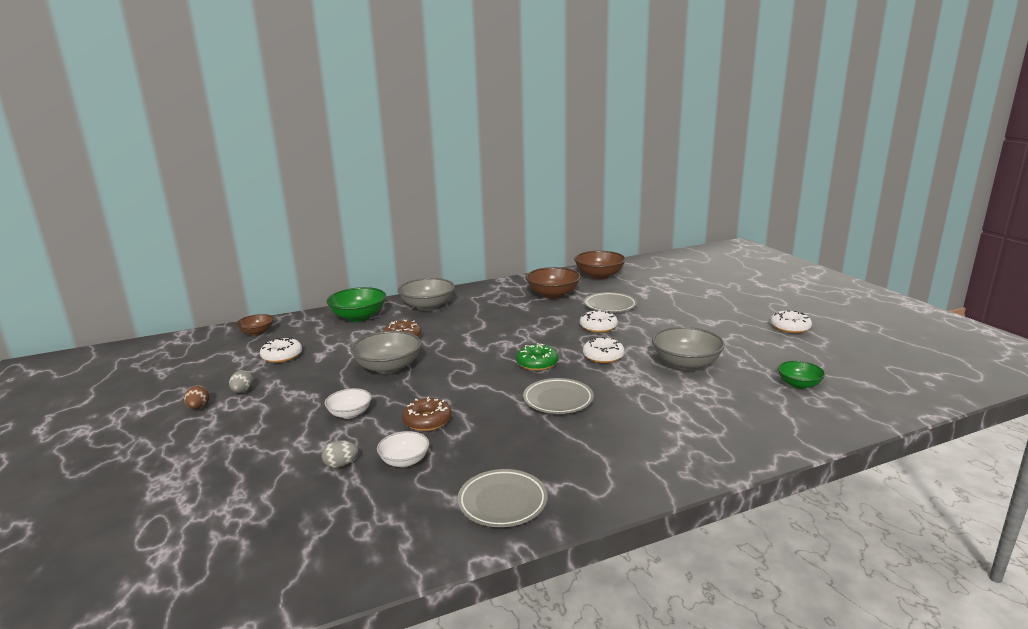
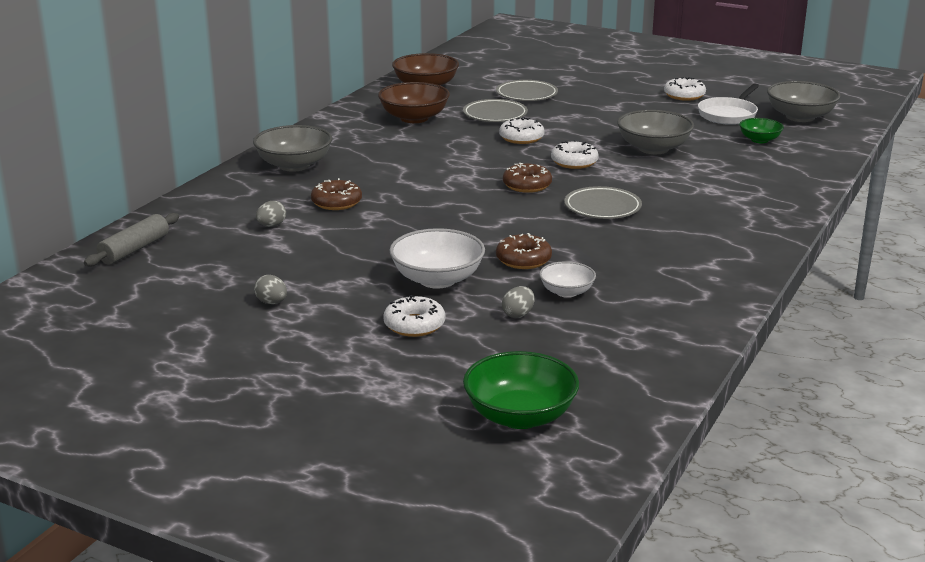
camera: 40 degrees left, 5 degrees up
brown egg [184,385,209,409] -> none
brown bowl [236,314,274,336] -> grey rolling pin [84,213,179,267]
white donut [260,337,302,363] -> white donut moved to [383,295,445,337]
white bowl [325,388,372,419] -> white bowl [389,228,485,289], size x1.72
green bowl [326,287,386,322] -> green bowl moved to [463,351,579,429]
grey bowl [350,331,421,374] -> grey bowl moved to [767,81,841,122]
grey plate [457,469,548,527] -> grey plate moved to [496,80,558,101]
green donut [516,343,558,371] -> brown donut [503,163,552,193]
none -> grey egg [256,201,286,227]
none -> white pan [698,84,759,125]

